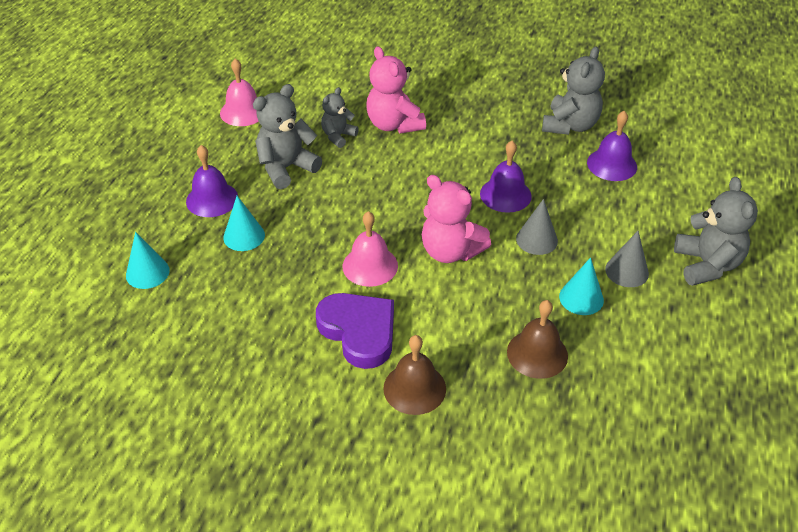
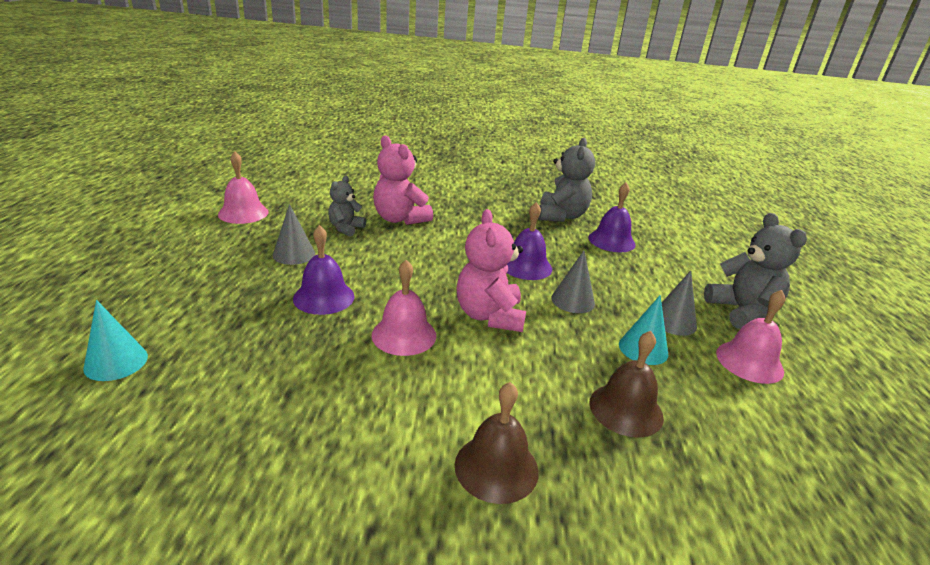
camera: 15 degrees left, 15 degrees down
purple bell [186,145,238,217] -> purple bell moved to [293,225,355,315]
turquoise cone [223,196,265,251] -> none
grey teddy bear [253,84,322,189] -> grey cone [273,204,315,265]
purple heart [316,293,394,369] -> none
pink teddy bear [422,175,491,263] -> pink teddy bear turned 60 degrees clockwise [457,209,526,332]
none -> pink bell [716,290,785,384]

